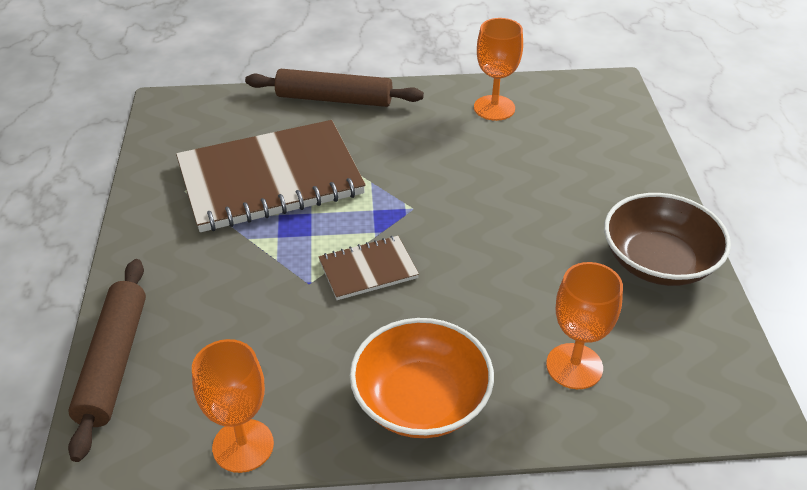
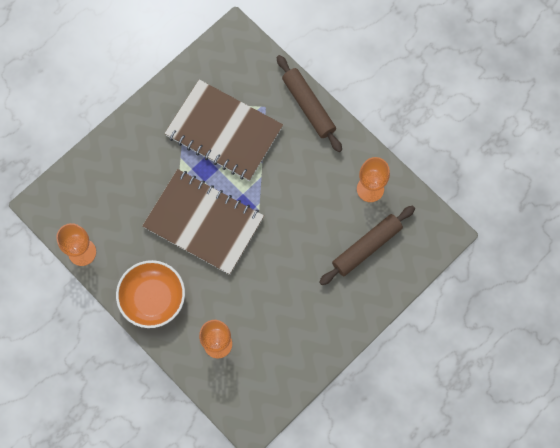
camera: 50 degrees right, 30 degrees up
brown rolling pin [68,259,146,462] -> brown rolling pin moved to [319,206,415,285]
brown notebook [319,236,419,300] -> brown notebook [142,169,264,275], size x2.14
brown bowl [604,193,731,286] -> none

